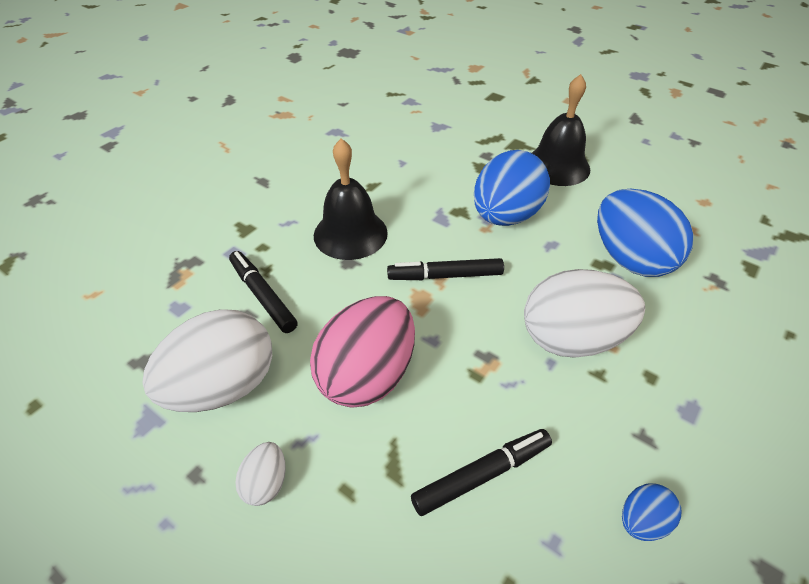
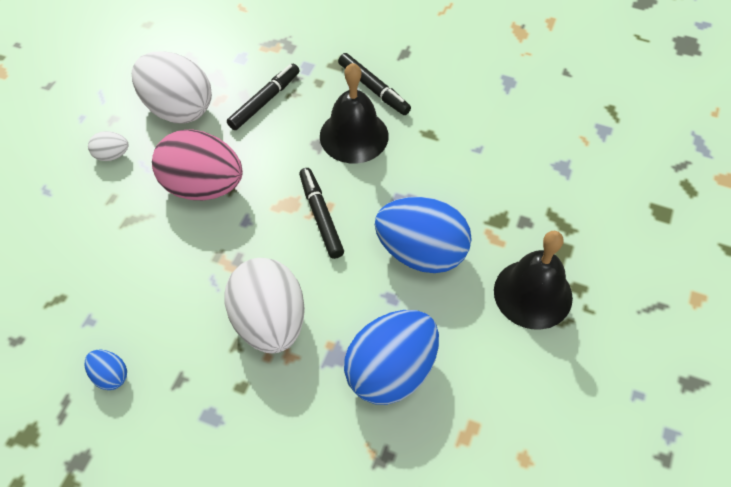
camera: 75 degrees right, 10 degrees up
black marker [411,429,552,516] -> black marker moved to [338,53,411,115]

